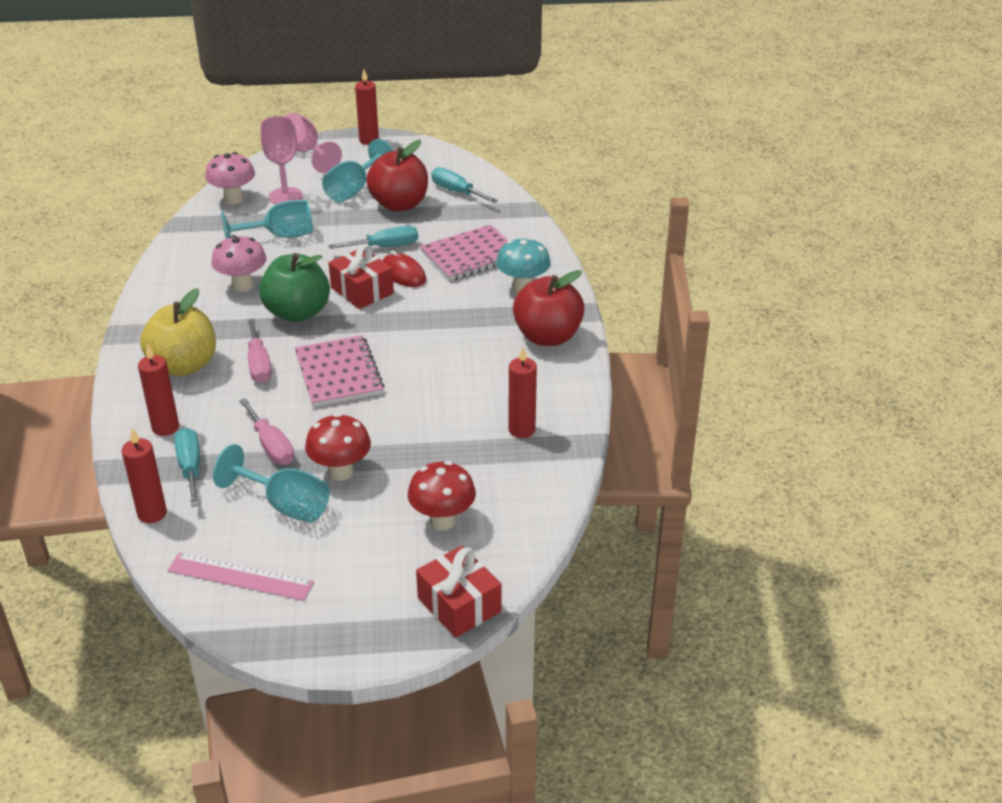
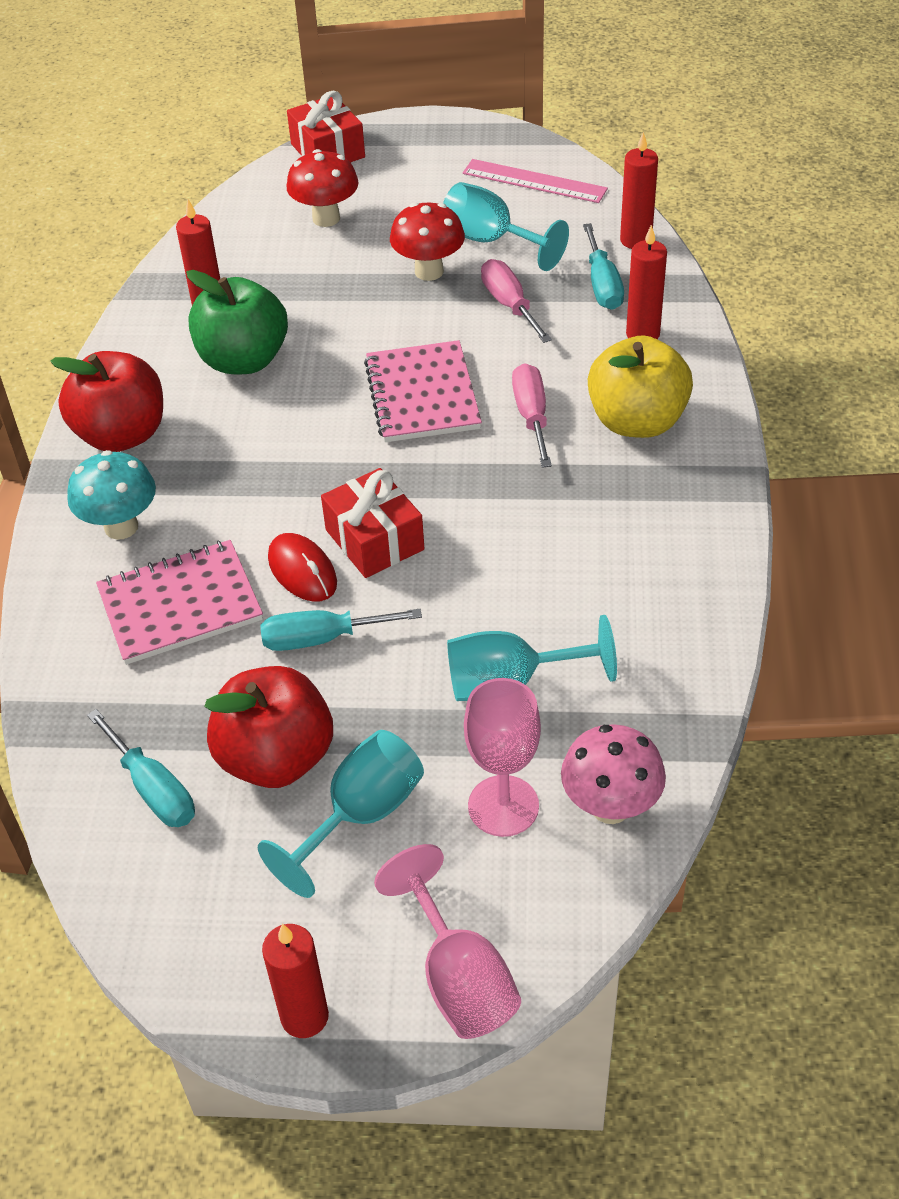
camera: 170 degrees left, 10 degrees up
pink mushroom [211,235,266,292] -> none
green apple [259,253,330,322] -> green apple moved to [186,270,288,374]

